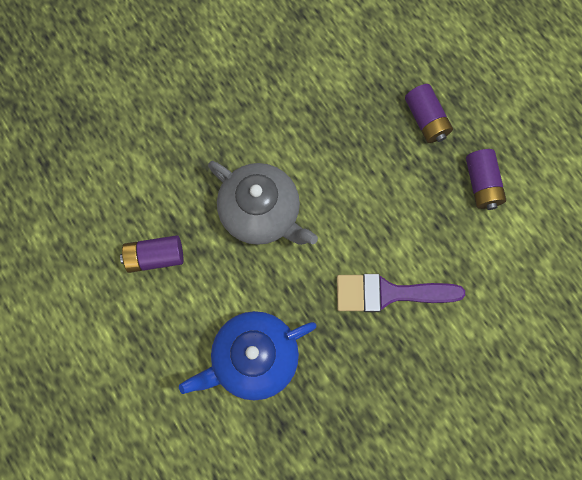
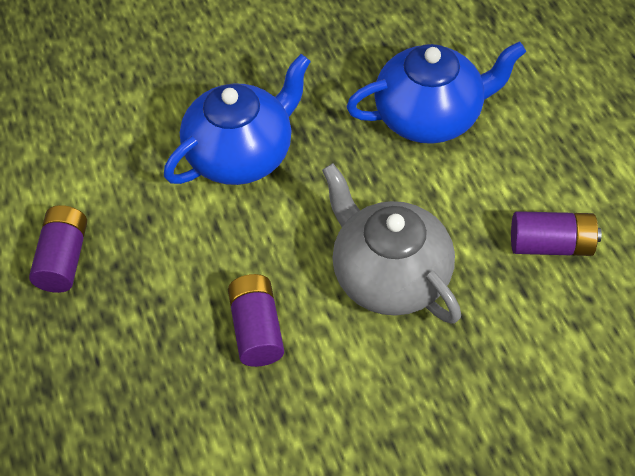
camera: 165 degrees left, 20 degrees down
purple brush [337,274,465,312] -> blue teapot [164,54,311,185]
purple battery [405,84,453,143] -> purple battery moved to [228,274,284,367]

